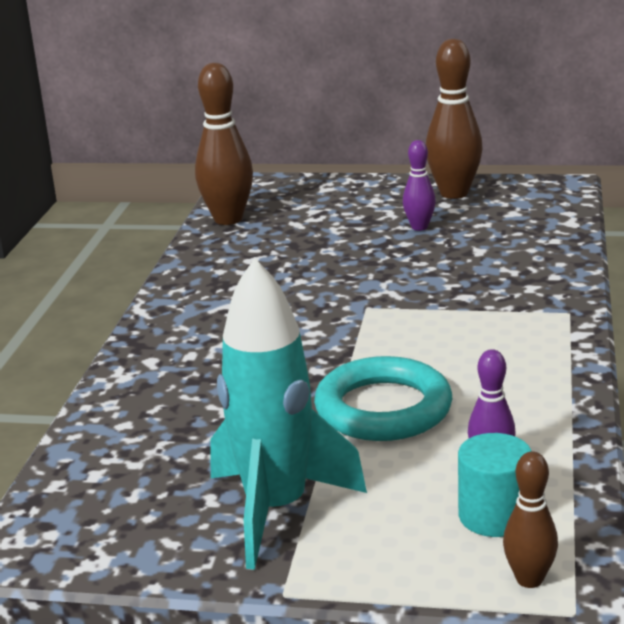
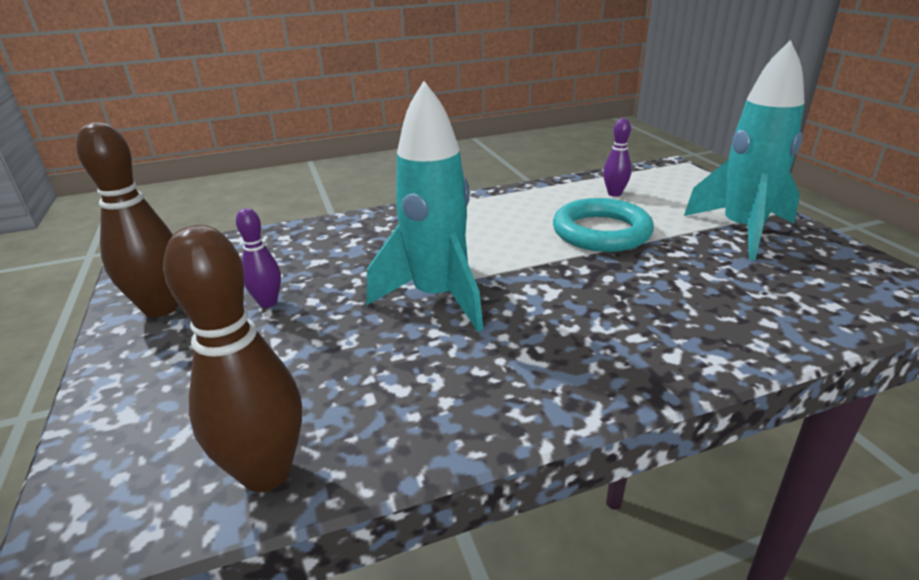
camera: 120 degrees left, 5 degrees up
turquoise cylinder [458,433,532,537] -> none
brown bowling pin [503,451,558,588] -> none
none -> turquoise rocket [366,81,483,332]

